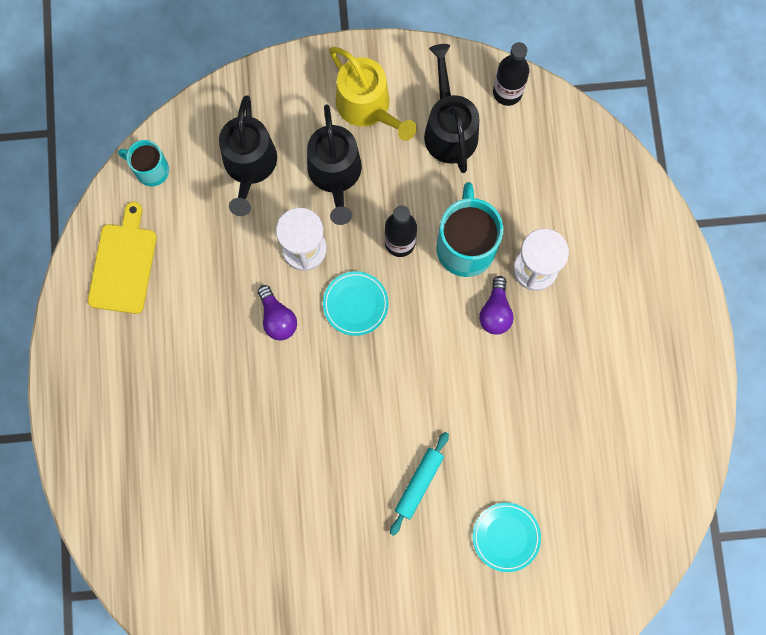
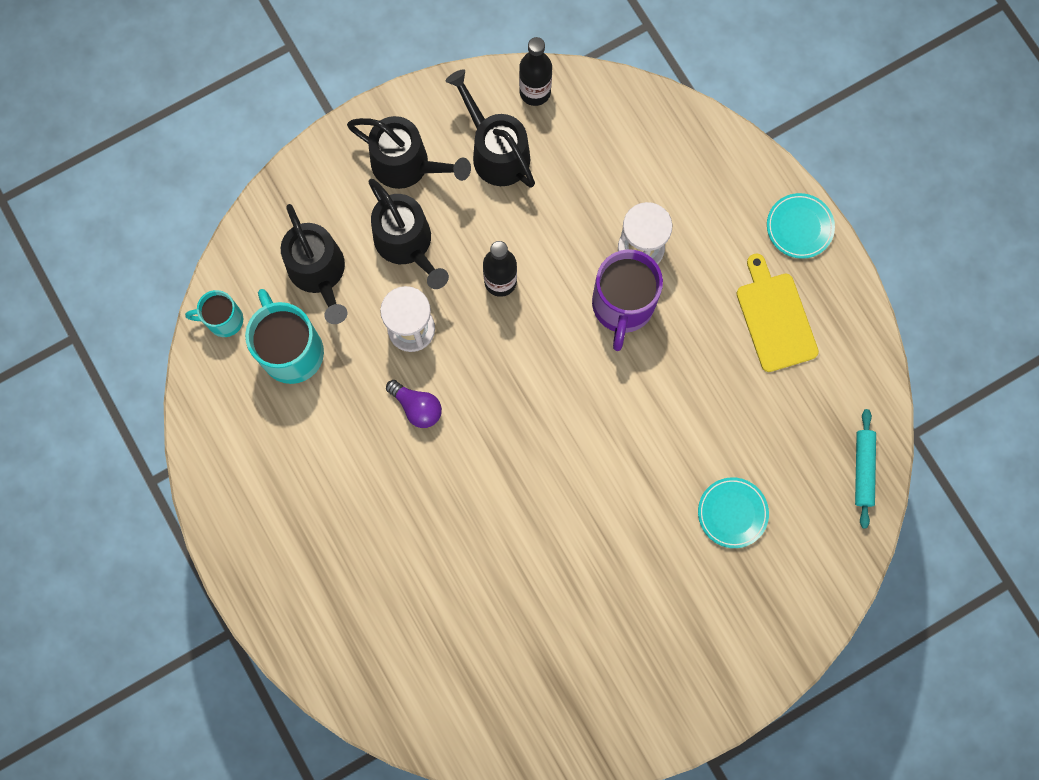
camera: 25 degrees left, 0 degrees up
yellow cutting board [88,202,157,314] -> yellow cutting board moved to [736,253,819,372]
turquoise plate [323,271,389,336] -> turquoise plate moved to [767,193,835,259]
yellow watering can [329,47,417,141] -> black watering can [347,116,471,189]
turquoise rolling pin [390,432,449,536] -> turquoise rolling pin moved to [855,409,876,528]
turquoise mug [436,182,503,277] -> turquoise mug moved to [245,289,324,384]
purple light bulb [479,276,514,335] -> purple mug [592,249,663,351]

